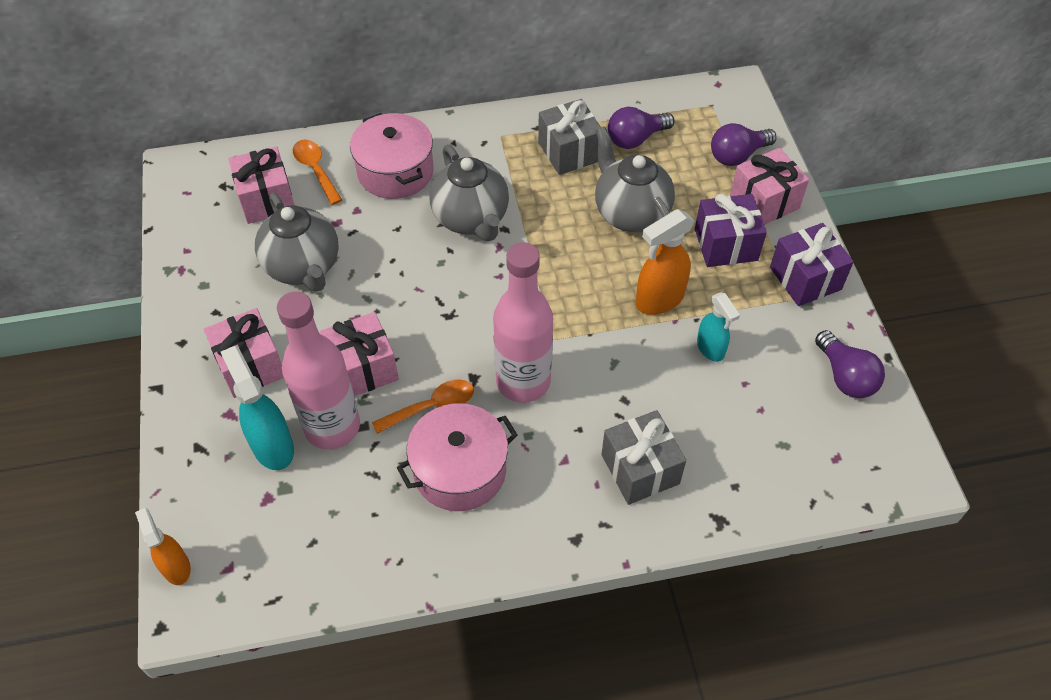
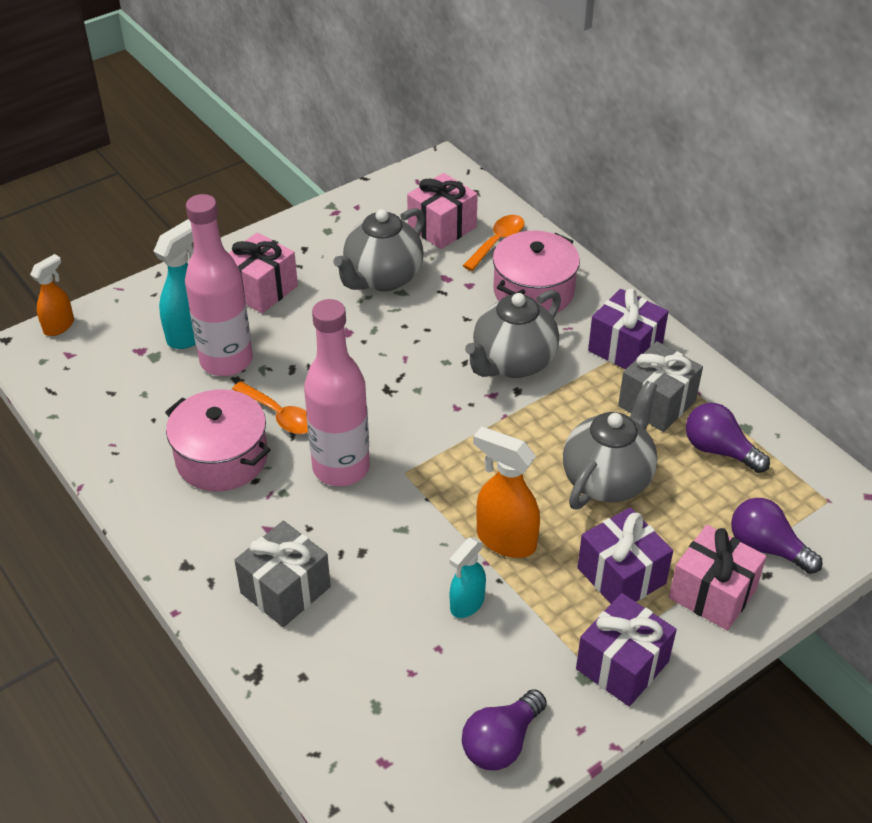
camera: 65 degrees right, 10 degrees down
pink gift [320,312,399,396] -> none
none -> purple gift [588,289,669,369]

